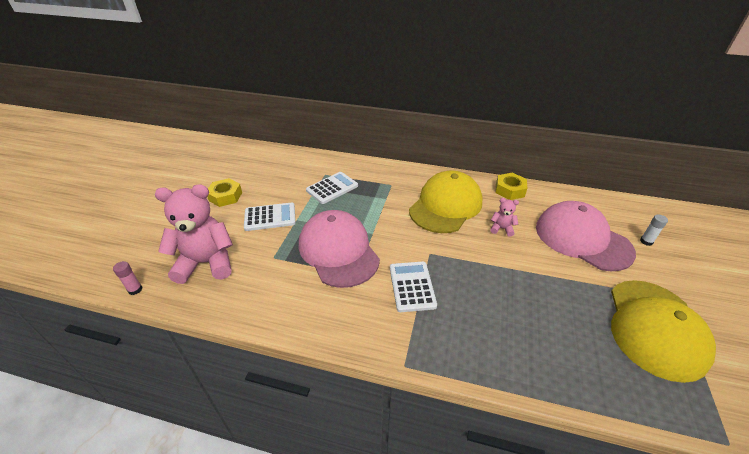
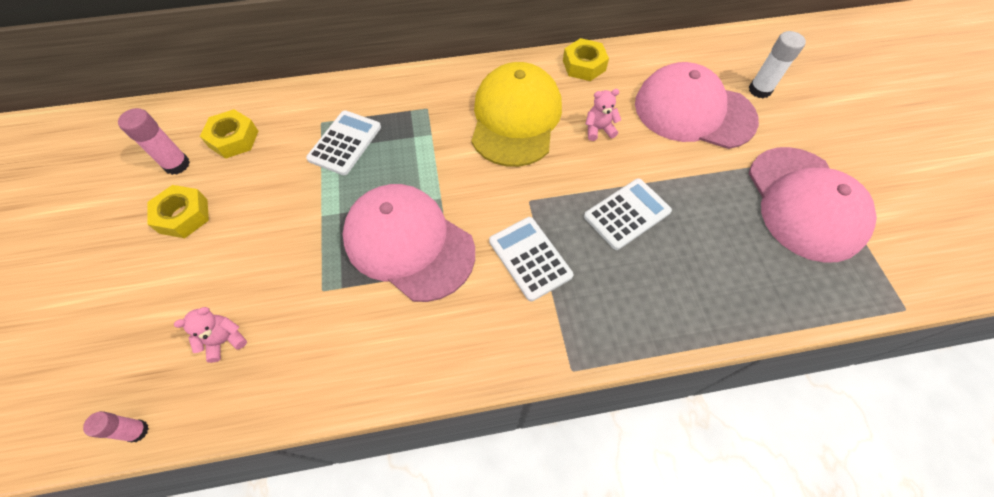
camera: 25 degrees left, 20 degrees up
pink teddy bear [155,184,233,284] -> pink teddy bear [174,307,247,363], size x0.44
white calculator [244,203,296,231] -> white calculator moved to [584,178,672,250]
yellow cap [611,280,716,383] -> pink cap [749,147,877,263]
white glue stick [640,214,668,246] -> white glue stick [749,31,806,98], size x1.56
none -> pink glue stick [118,108,190,175]
none -> yellow nut [200,109,258,159]

